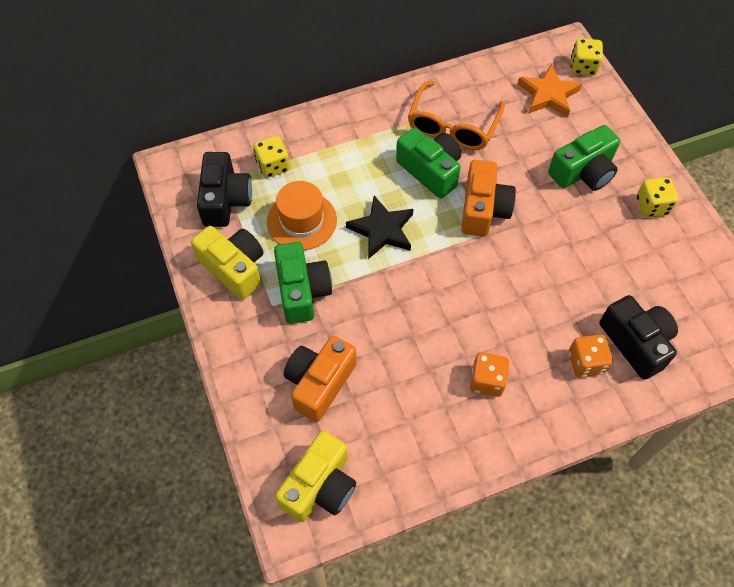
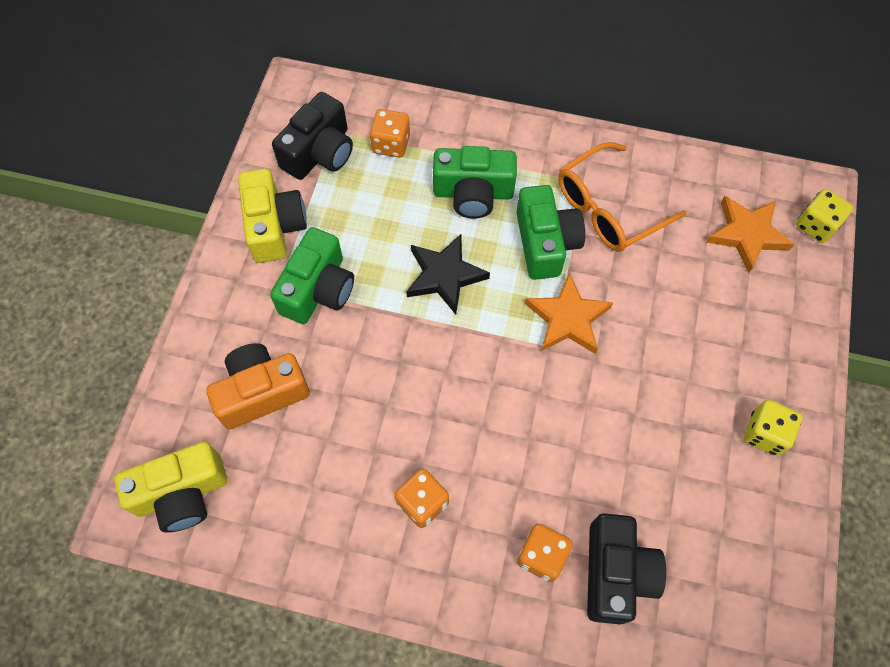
camera: 35 degrees right, 5 degrees up
yellow dice [253,136,290,178] -> orange dice [370,109,410,158]
orange hat [267,181,337,250] -> none
orange camera [461,160,516,237] -> orange star [525,272,613,354]
green camera [548,125,620,191] -> green camera moved to [433,146,517,219]

